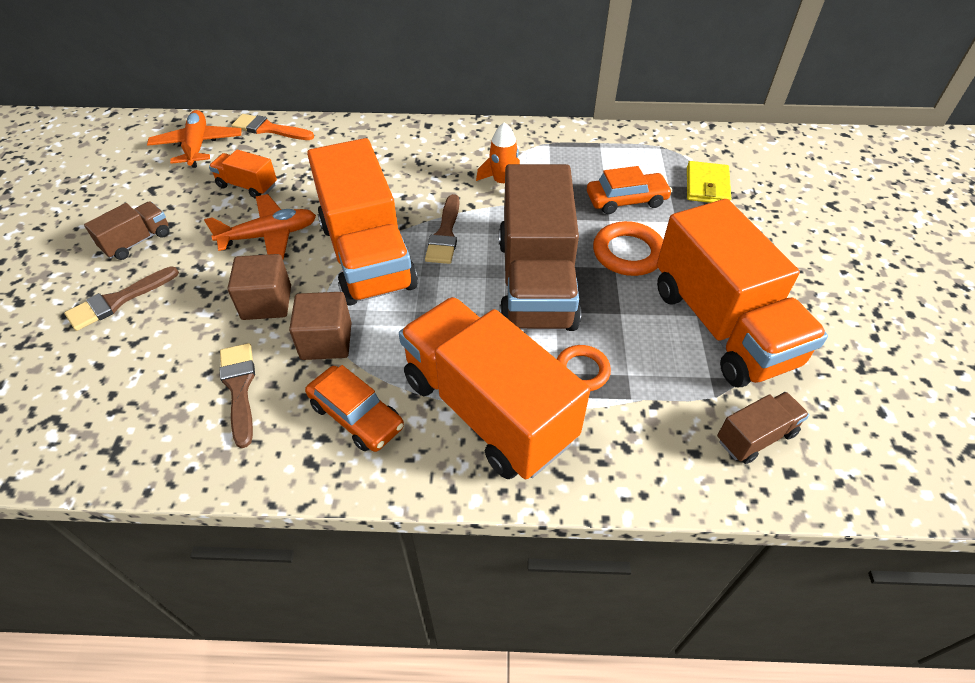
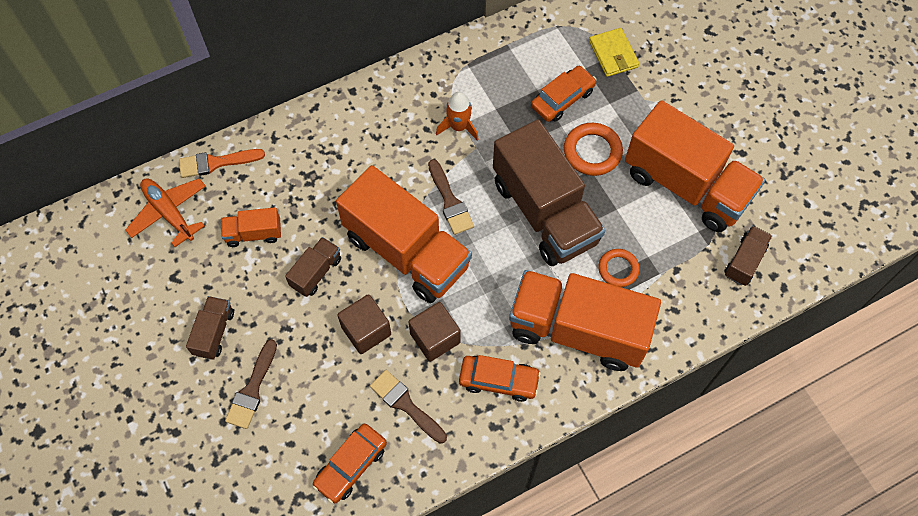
camera: 30 degrees left, 15 degrees up
orange plane [204,194,316,259] -> brown truck [285,237,341,297]
none -> orange car [313,424,387,503]

